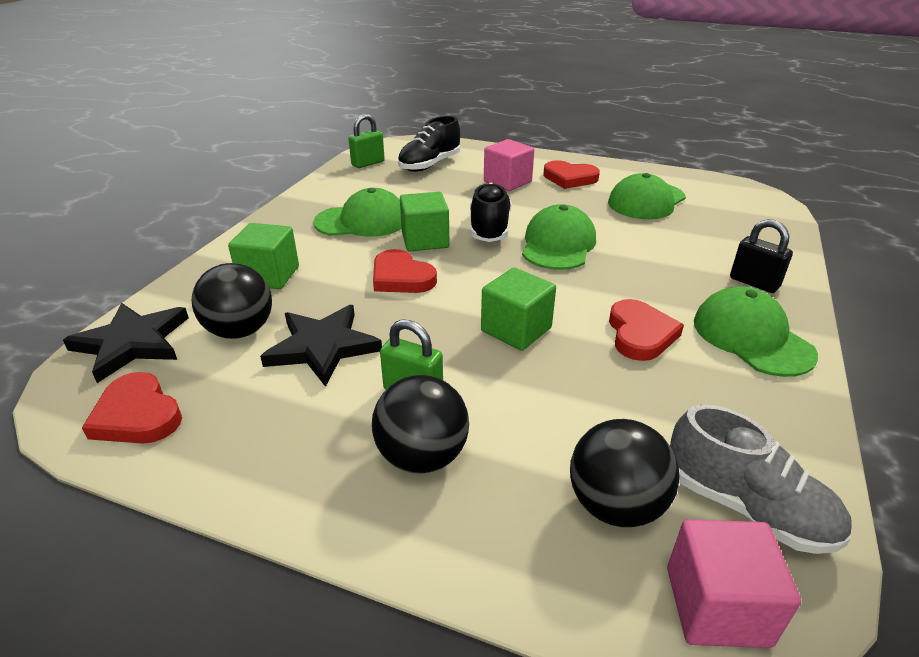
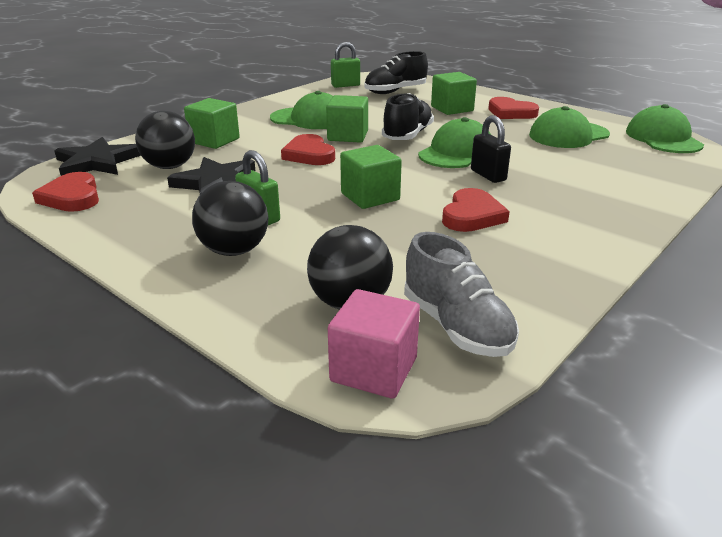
camera: 20 degrees right, 5 degrees down
pink cube [484,139,534,191] -> green cube [431,72,477,115]
green cap [694,286,818,377] -> green cap moved to [626,104,704,153]
black padlock [730,219,793,293] -> black padlock moved to [471,115,511,183]

